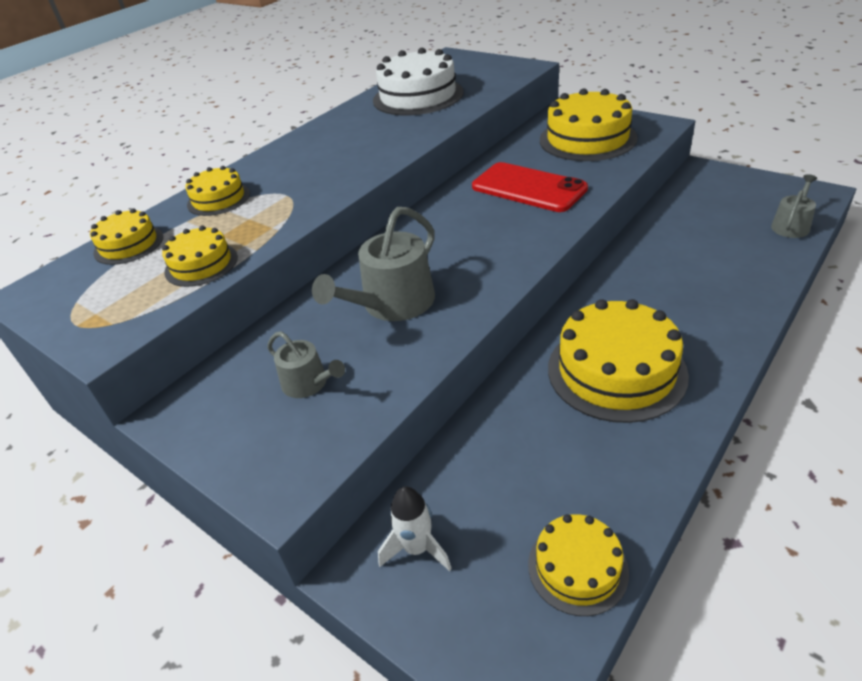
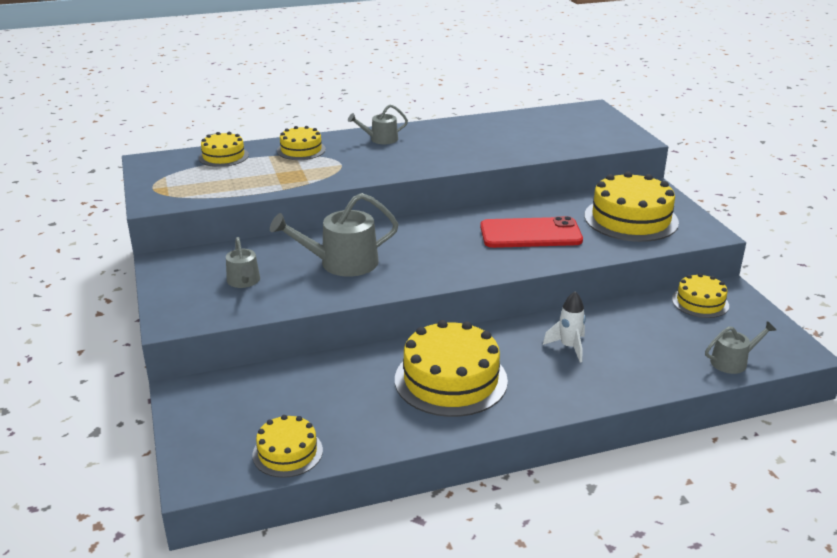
camera: 30 degrees right, 10 degrees down
yellow cake [162,226,238,287] -> yellow cake moved to [672,273,729,318]
white cake [373,48,463,115] -> none
white rocket [378,486,452,571] -> white rocket moved to [543,292,586,363]
red phone [472,162,588,212] -> red phone turned 75 degrees counterclockwise [480,216,583,248]
none -> grey watering can [348,104,408,144]

